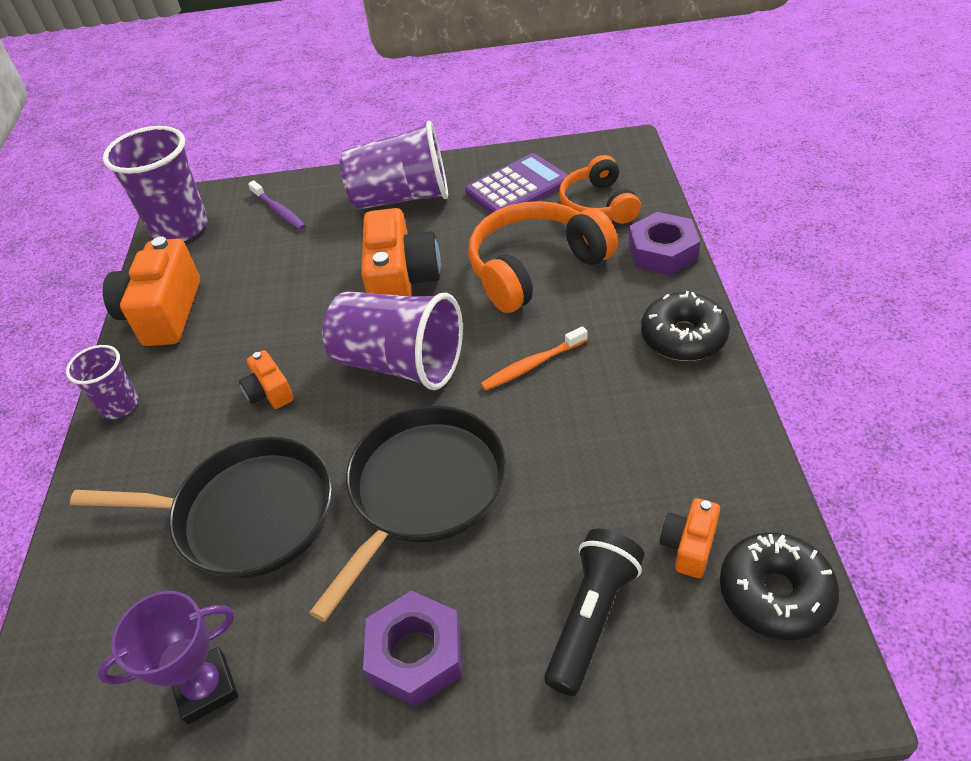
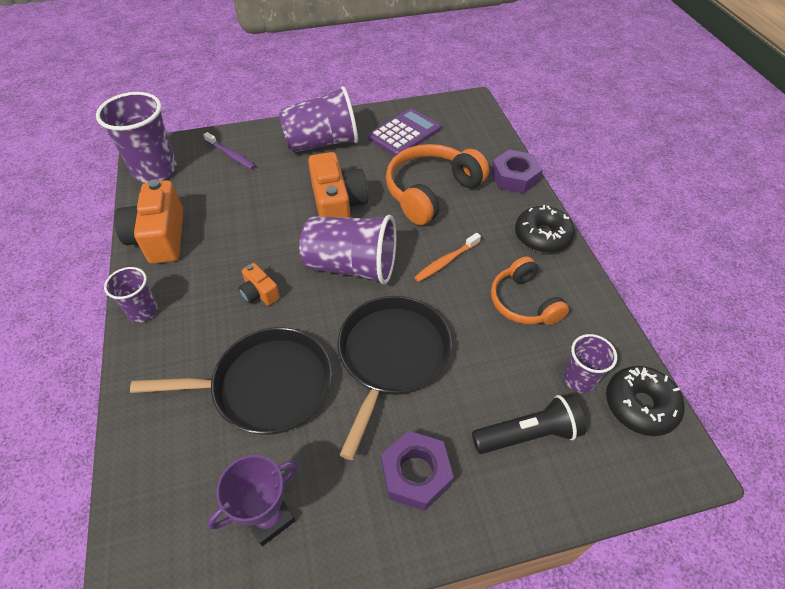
camera: 15 degrees left, 5 degrees up
black flashlight [544,529,645,696] -> black flashlight turned 60 degrees clockwise [472,394,586,454]
orange headphones [559,155,641,224] -> orange headphones moved to [491,256,569,325]
orange camera [660,498,720,578] -> purple cup [564,334,617,393]

